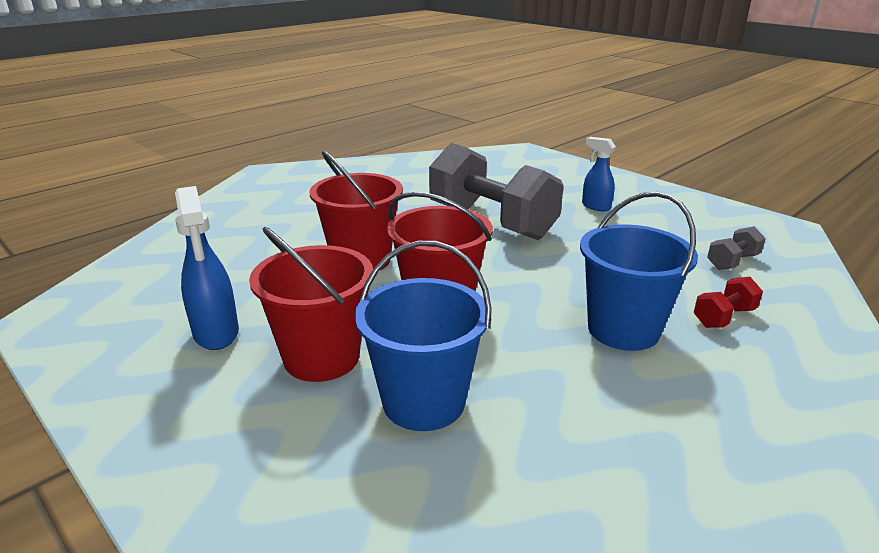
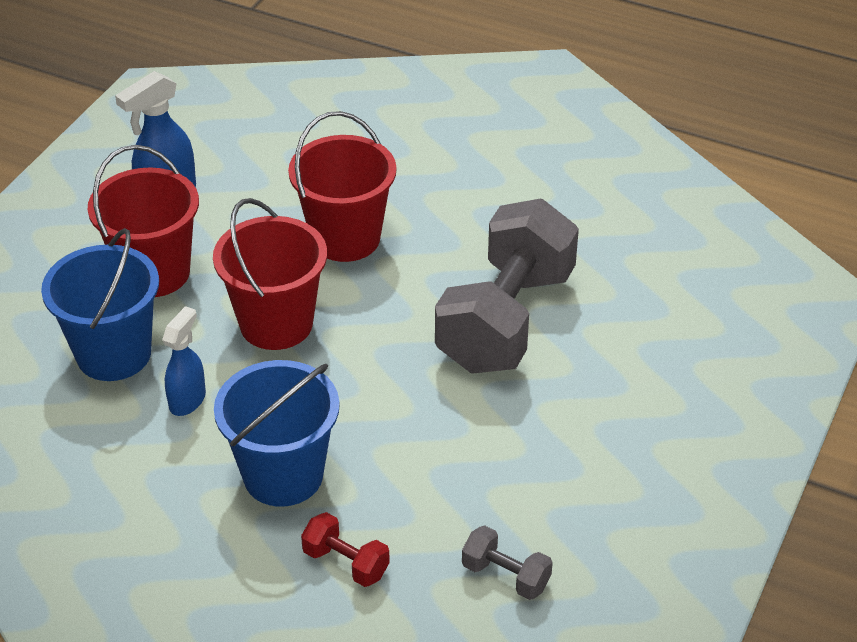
camera: 70 degrees right, 15 degrees up
blue spray bottle [582,137,616,211] -> blue spray bottle moved to [162,306,206,416]

